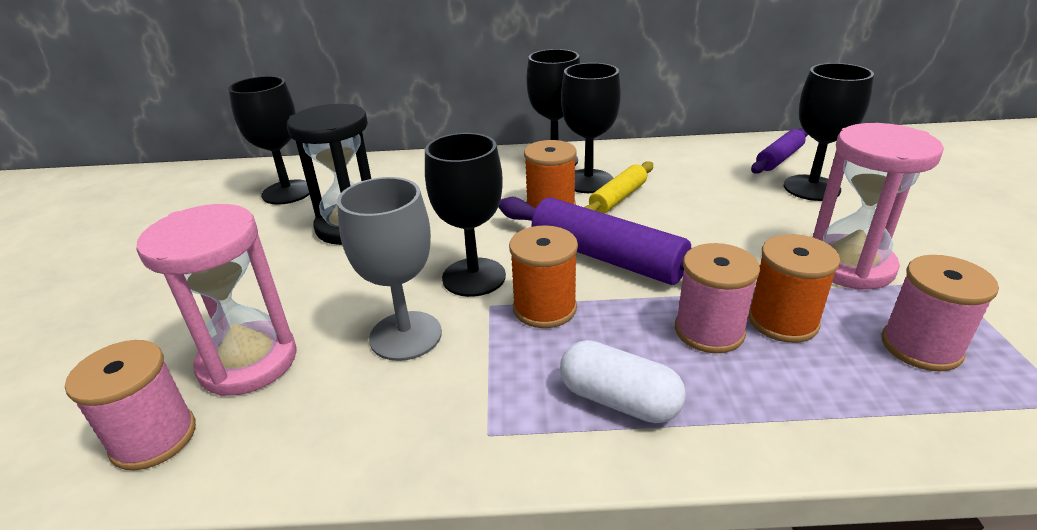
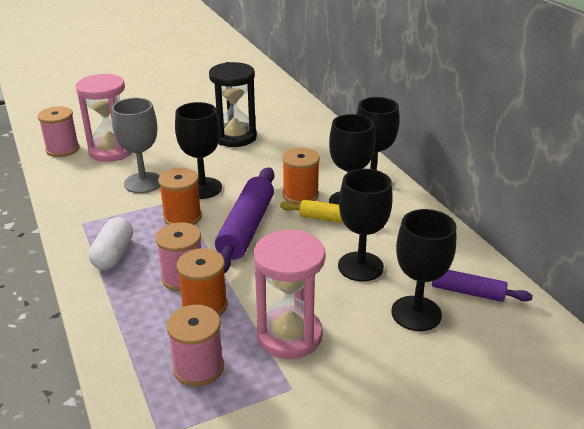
camera: 65 degrees right, 0 degrees up
black goblet [228,76,310,205] -> black goblet moved to [338,169,393,282]

